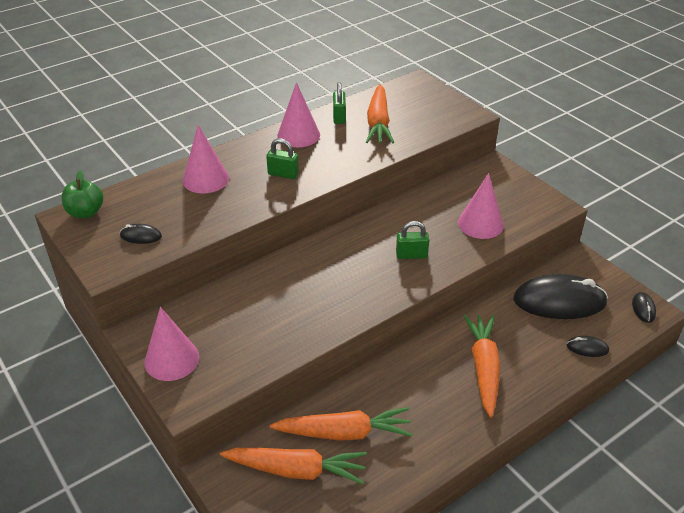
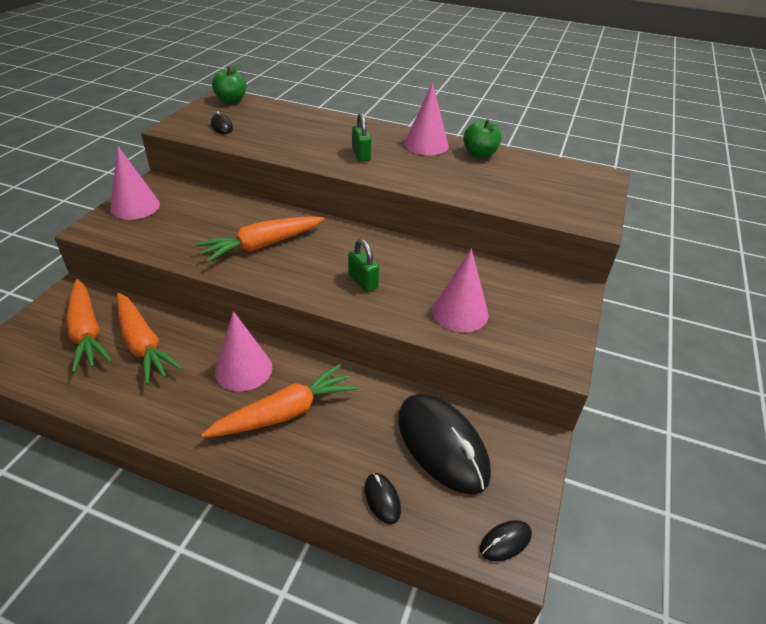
camera: 55 degrees right, 0 degrees up
pink cone [183,125,229,193] -> pink cone moved to [215,311,272,391]
green padlock [333,82,346,124] -> green apple [463,119,501,158]
orange carrot [366,84,394,143] -> orange carrot moved to [196,216,324,263]

